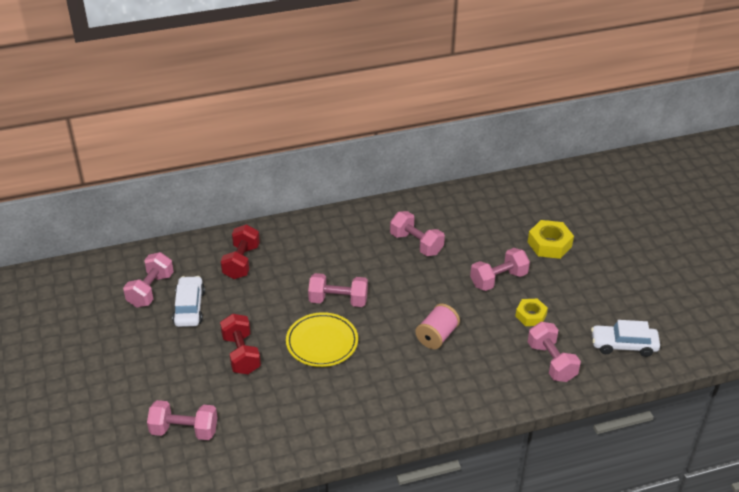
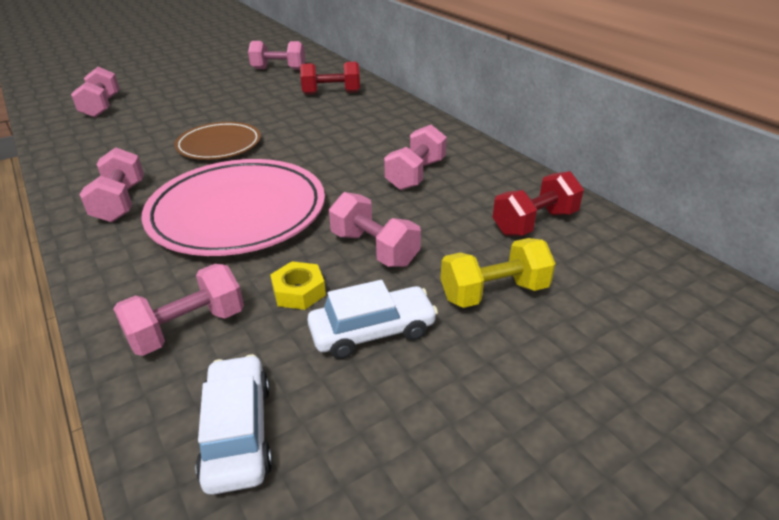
camera: 75 degrees right, 5 degrees down
white car [172,276,205,327] -> white car moved to [307,280,438,359]
red dumbbell [220,314,261,374] -> red dumbbell moved to [492,171,584,236]
yellow plate [286,312,358,367] -> brown plate [174,122,261,160]
pink dumbbell [308,273,368,307] -> pink dumbbell moved to [80,147,144,222]
pink spool [415,304,460,349] -> pink plate [142,159,325,256]
yellow nut [528,220,574,259] -> yellow dumbbell [441,238,556,308]

